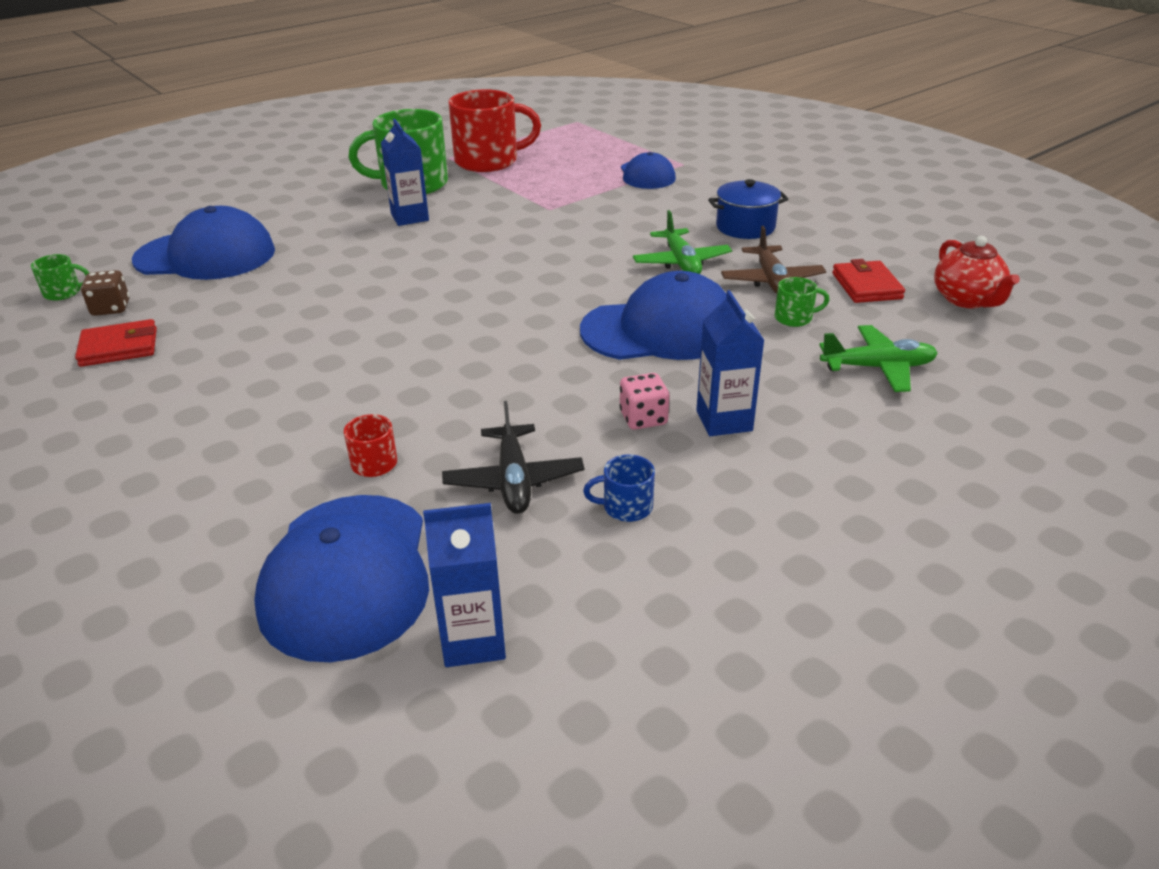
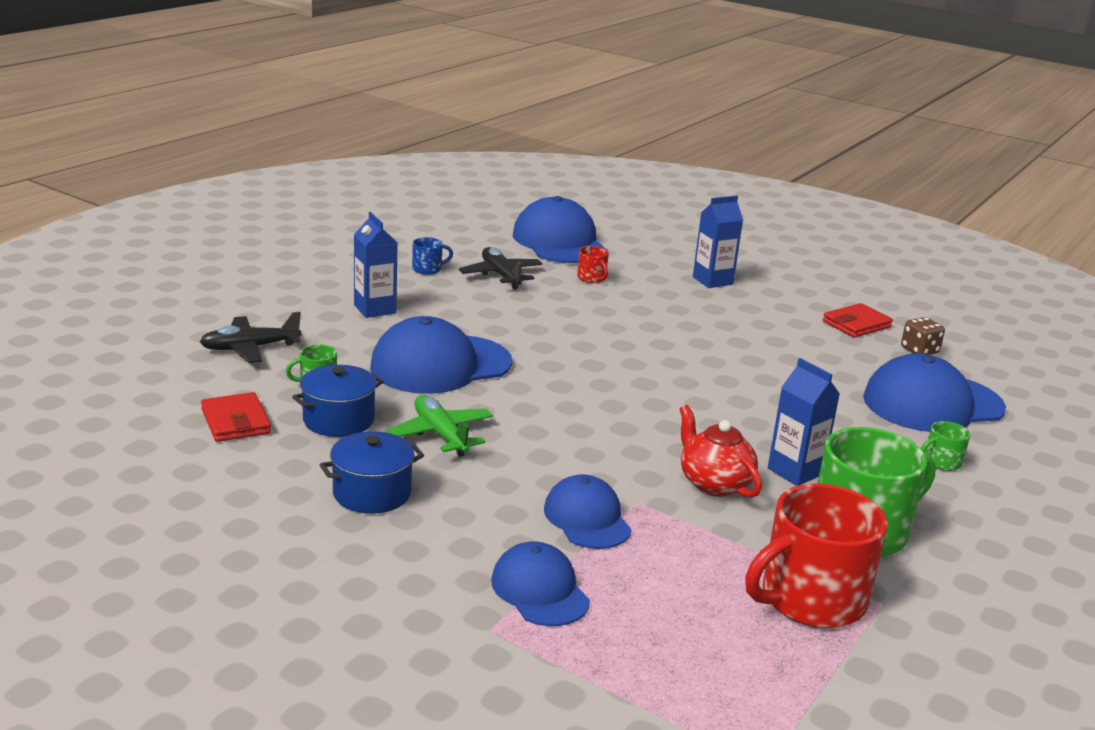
camera: 160 degrees right, 10 degrees down
green mug [31,254,89,301] -> green mug moved to [921,421,970,471]
blue carton [423,503,506,667] -> blue carton moved to [693,195,743,288]
pink dice [619,373,669,430] -> none
brown plane [721,226,826,294] -> blue pot [292,365,384,437]
green plane [819,325,938,392] -> black plane [200,312,301,363]
red teapot [934,236,1020,308] -> red teapot moved to [680,405,762,498]
none -> blue cap [544,474,632,549]

